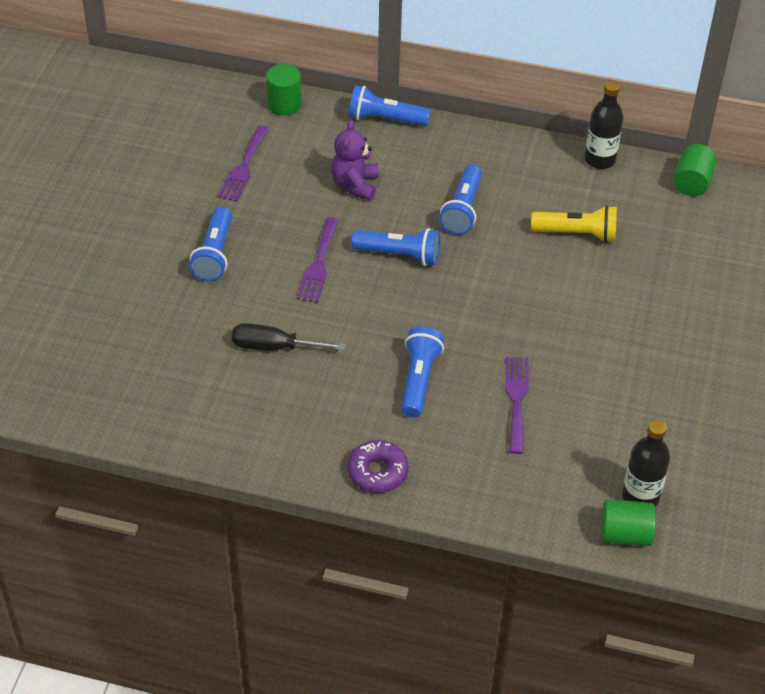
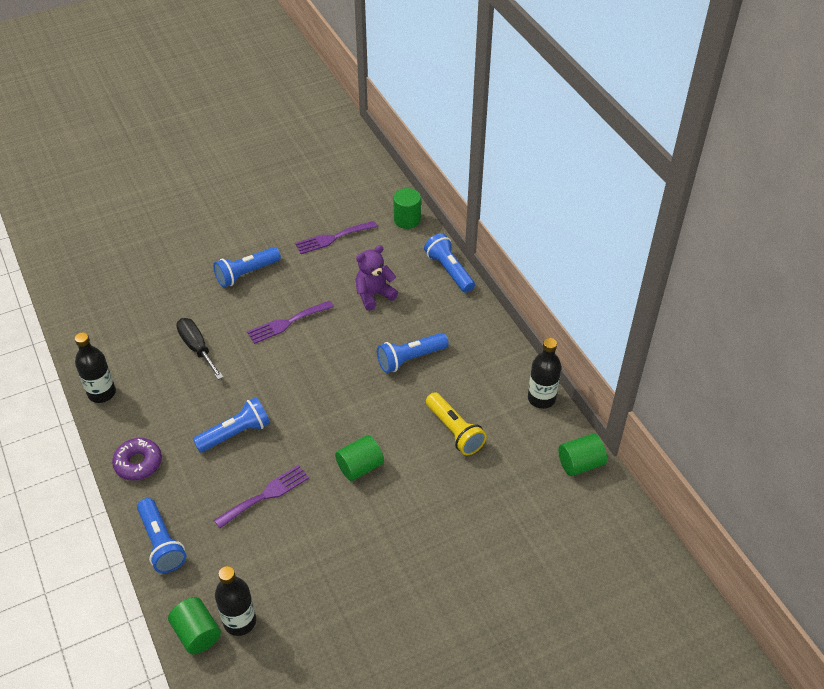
camera: 50 degrees right, 0 degrees up
blue flashlight [352,228,440,266] -> blue flashlight moved to [137,498,186,573]
none -> black bottle [75,332,116,403]
none -> green cylinder [335,435,384,481]

